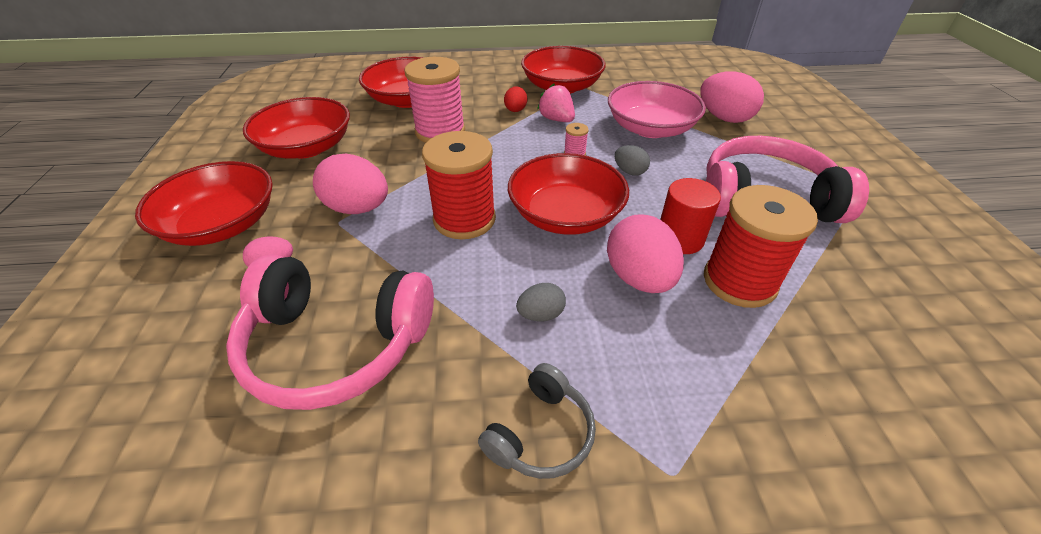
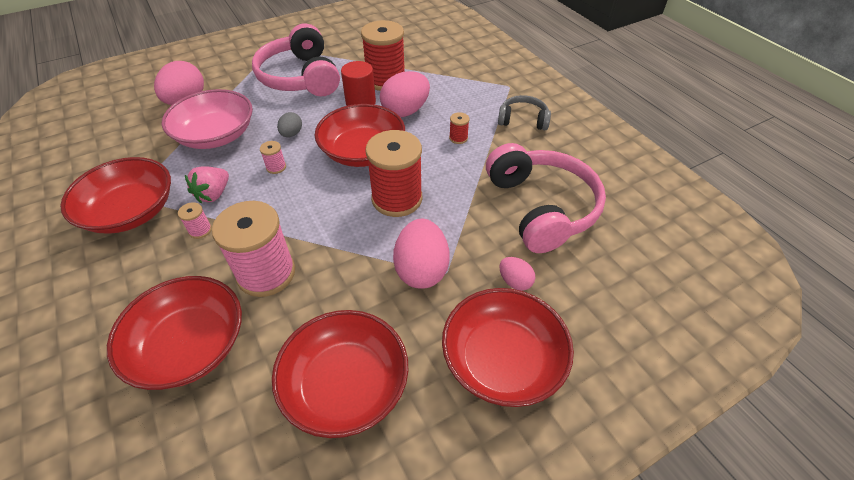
camera: 115 degrees left, 5 degrees up
red egg [504,86,527,112] -> pink spool [178,202,212,239]
grey egg [516,283,566,322] -> red spool [449,112,470,144]

